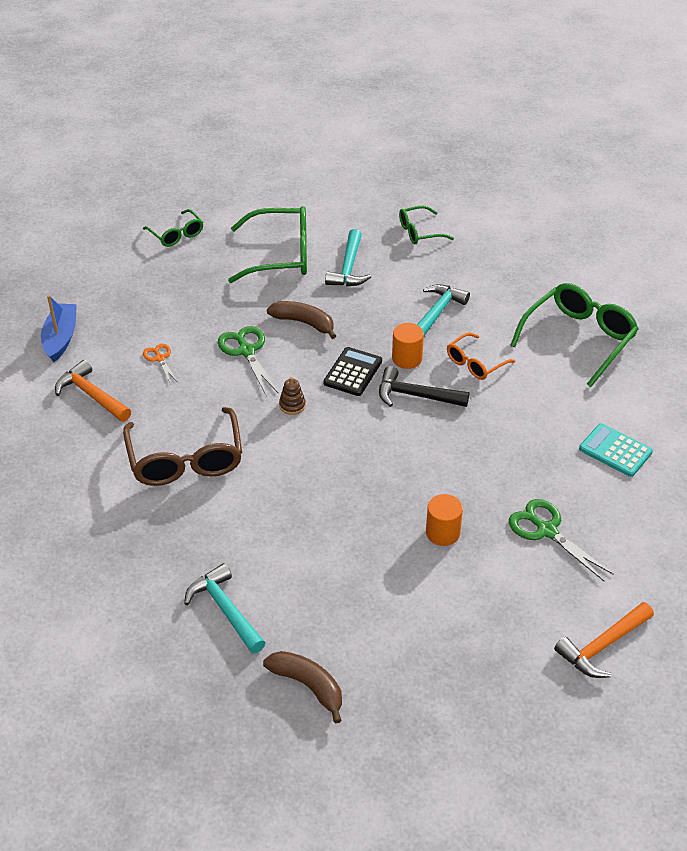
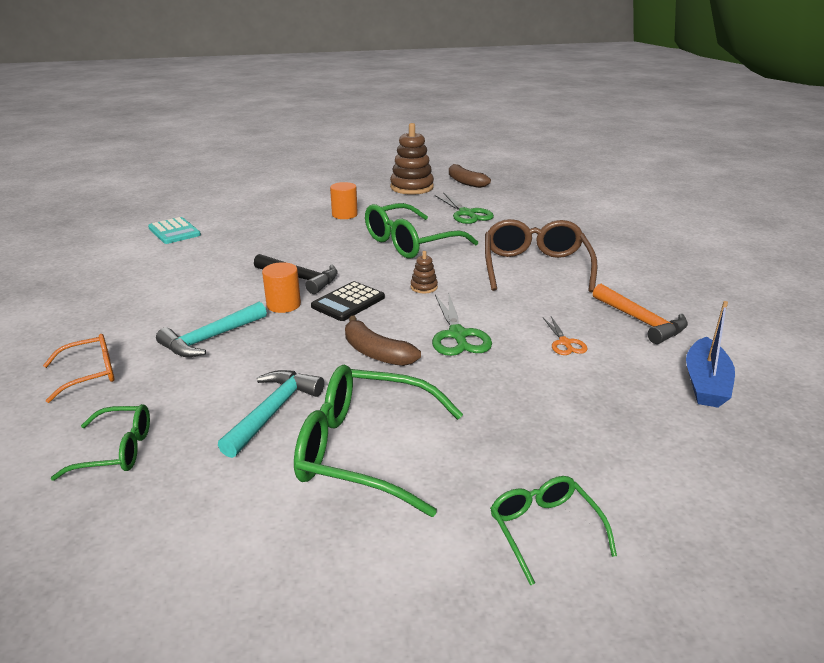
camera: 165 degrees left, 15 degrees down
turquoise hammer [184,563,265,654] -> none
orange glasses [447,333,515,380] -> orange glasses moved to [43,334,115,403]
green scissors [509,499,614,581] -> green scissors moved to [435,192,494,224]
green glasses [510,283,639,387] -> green glasses moved to [365,203,478,259]
orange hammer [554,602,654,678] -> none
none -> brown stacking toy [390,123,434,195]

